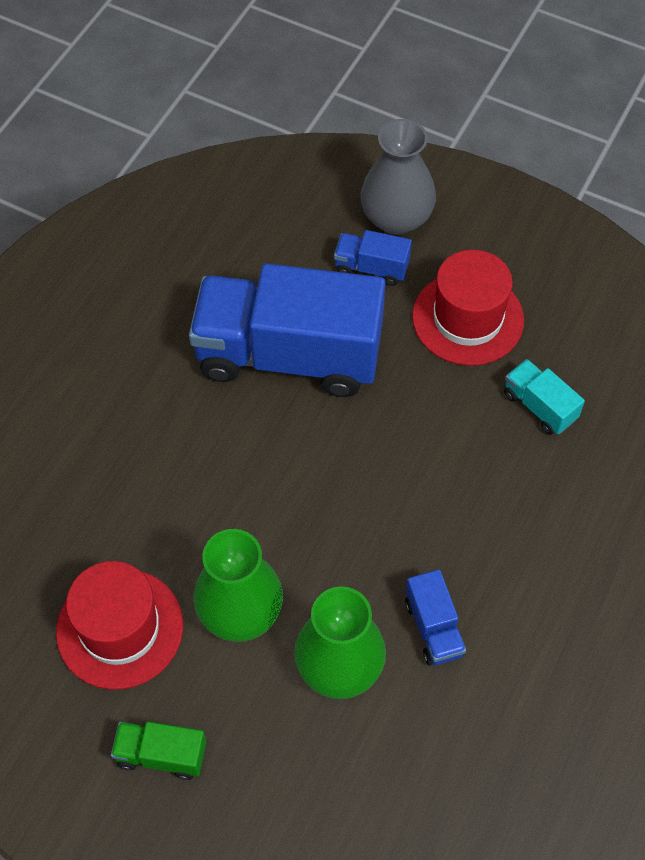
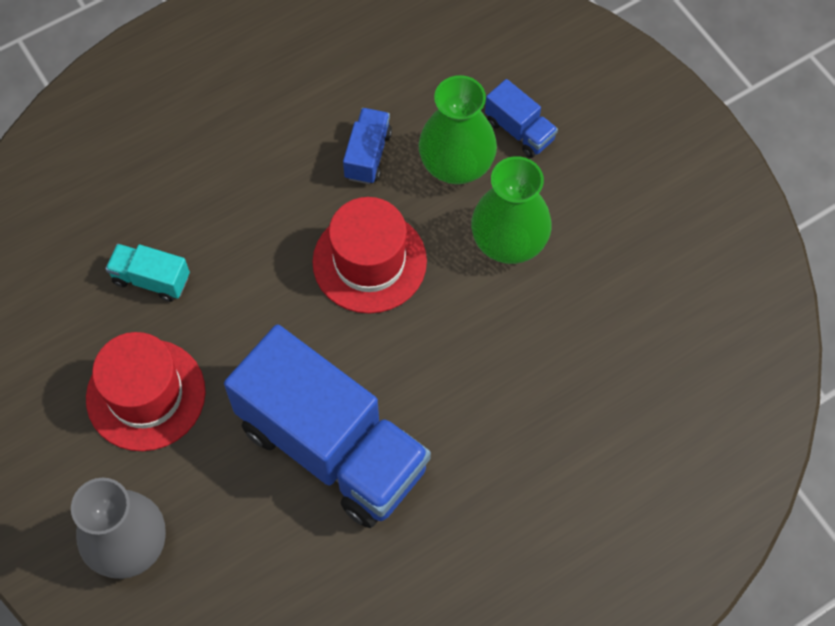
camera: 150 degrees left, 5 degrees up
red hat [56,561,183,690] -> red hat moved to [313,197,427,314]
green truck [111,722,206,780] -> none
blue truck [334,230,412,286] -> blue truck moved to [485,79,558,158]
turquoise truck [504,359,585,435] -> turquoise truck turned 120 degrees clockwise [105,244,190,302]

